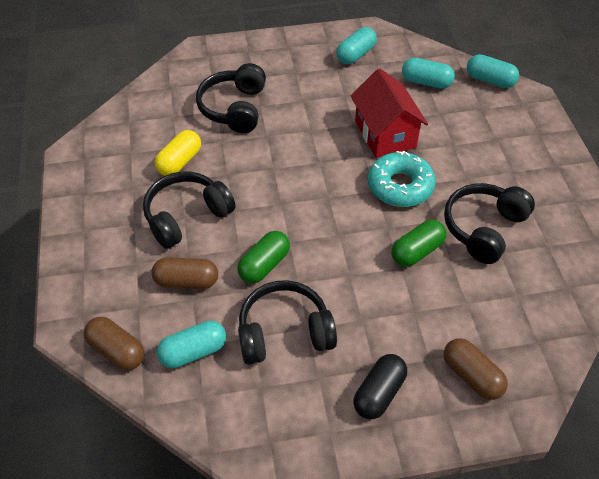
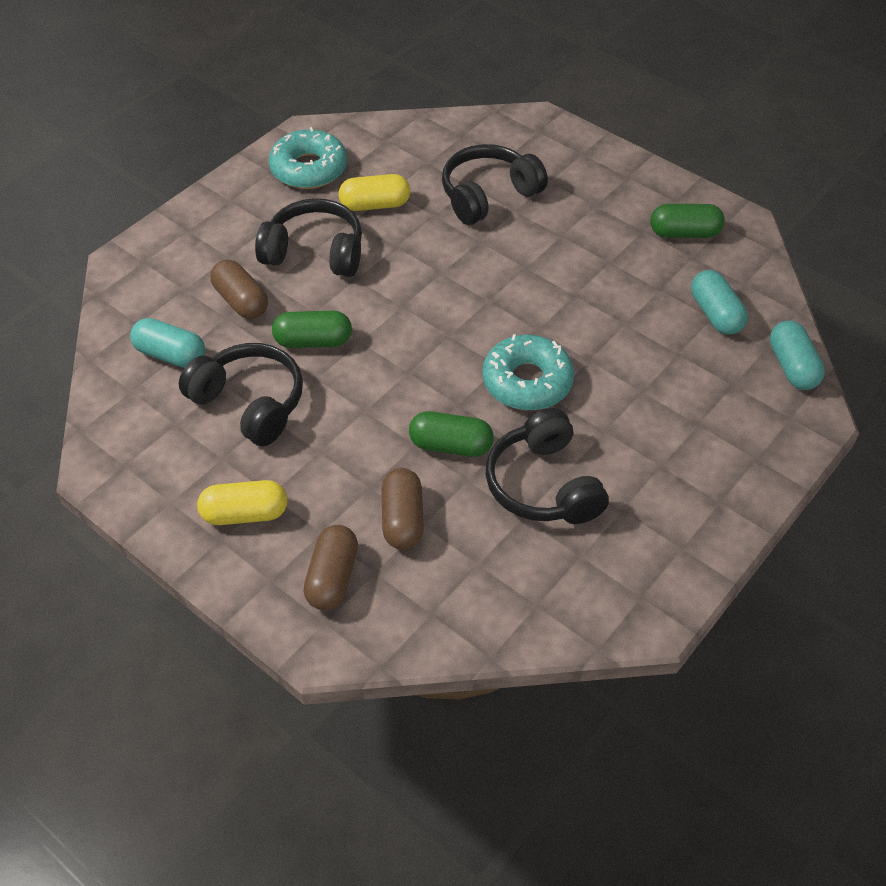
camera: 50 degrees right, 0 degrees up
brown capsule [84,317,145,370] -> brown capsule moved to [381,468,424,550]
turquoise capsule [336,27,377,64] -> green capsule [650,204,725,238]
red house [351,68,428,158] -> none
black capsule [353,354,407,419] -> yellow capsule [197,480,288,525]
black headphones [444,183,535,264] -> black headphones turned 105 degrees counterclockwise [485,408,609,524]
none -> turquoise donut [269,127,347,189]

